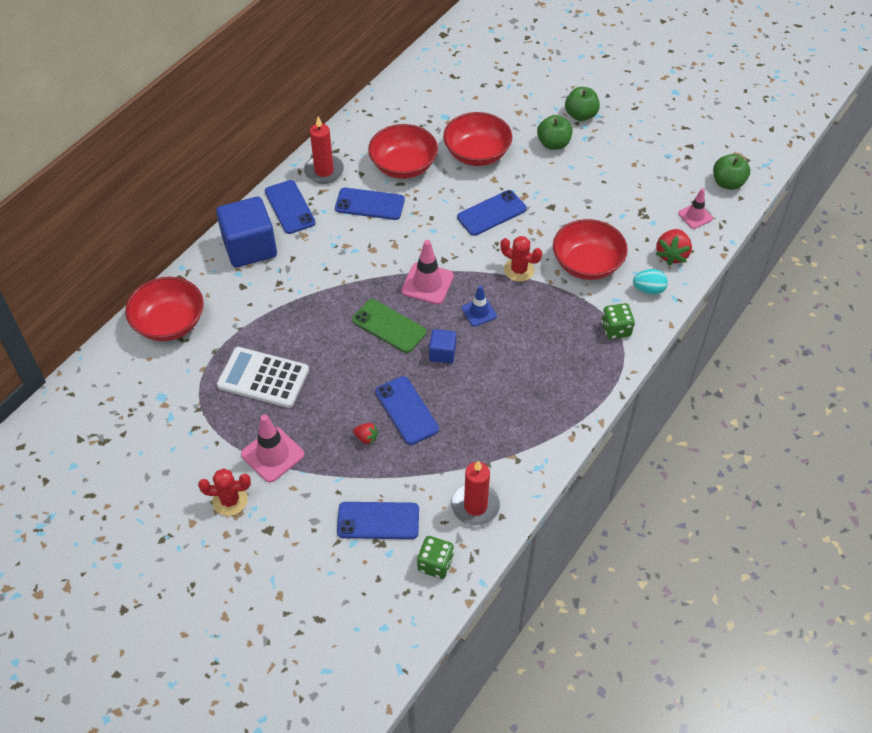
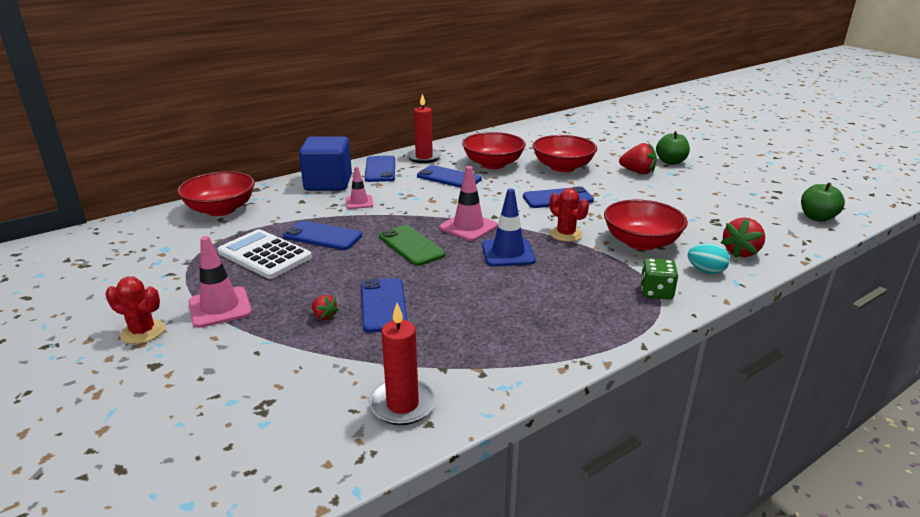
camera: 20 degrees right, 25 degrees down
blue phone [337,502,419,539] -> blue phone moved to [283,221,362,250]
green dice [417,536,454,579] -> none
blue cube [429,329,456,364] -> none
blue traffic cone [462,285,497,327] -> blue traffic cone [482,189,536,266], size x1.58
green apple [537,115,573,150] -> red strawberry [619,142,657,174]
pink traffic cone [678,188,713,229] -> pink traffic cone moved to [346,167,373,209]

